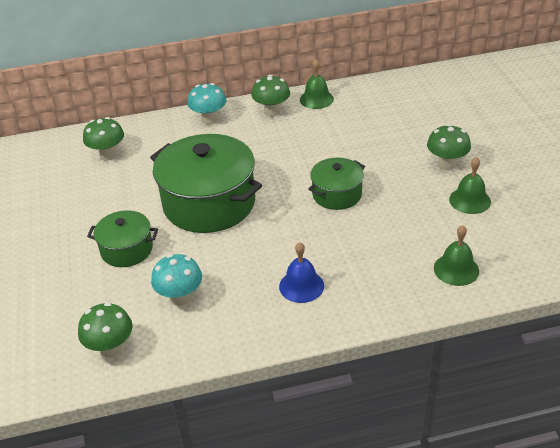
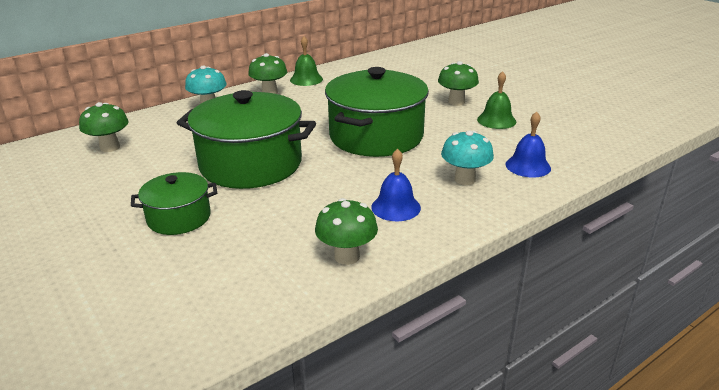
camera: 25 degrees left, 10 degrees down
green mushroom [78,302,133,358] -> green mushroom moved to [315,198,378,265]
turquoise mushroom [151,254,202,306] -> turquoise mushroom moved to [441,131,494,185]
green pot [308,158,365,210] -> green pot [325,67,429,157], size x1.88
green bell [434,225,479,286] -> blue bell [505,112,551,178]

